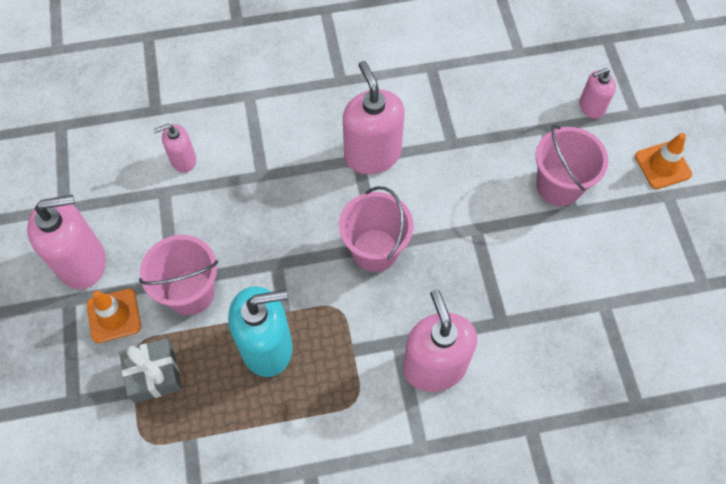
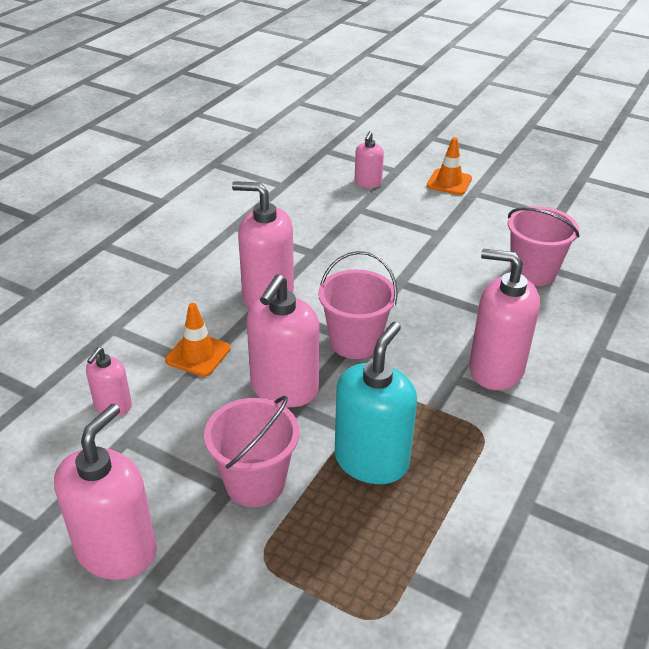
camera: 50 degrees left, 25 degrees down
orange traffic cone [87,289,141,343] -> orange traffic cone moved to [165,303,231,377]
grey gift [119,338,182,403] -> none
pink bucket [536,125,608,206] -> pink bucket moved to [508,206,579,286]
none -> pink soap dispenser [247,274,319,407]

